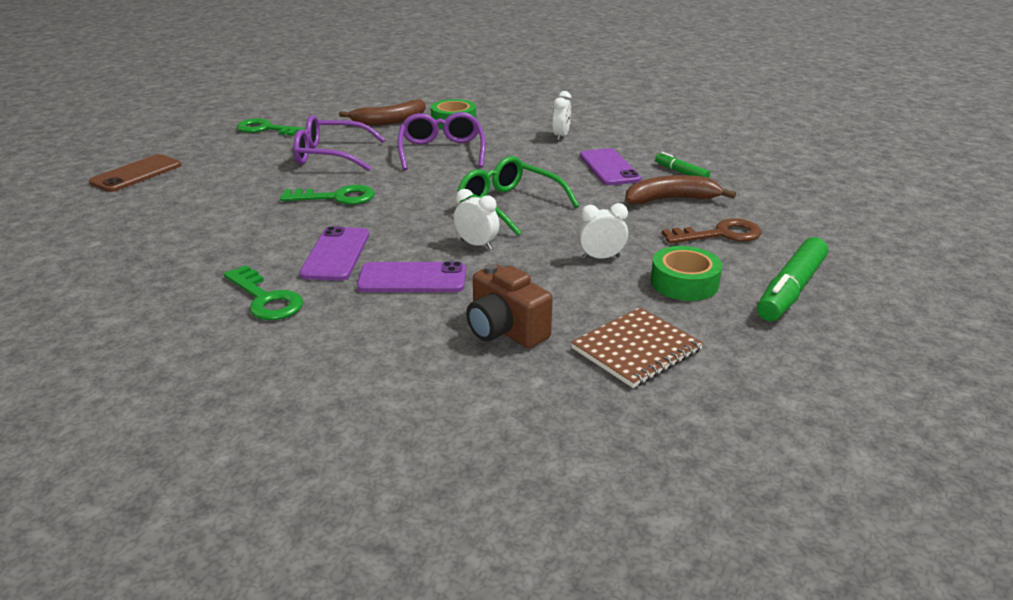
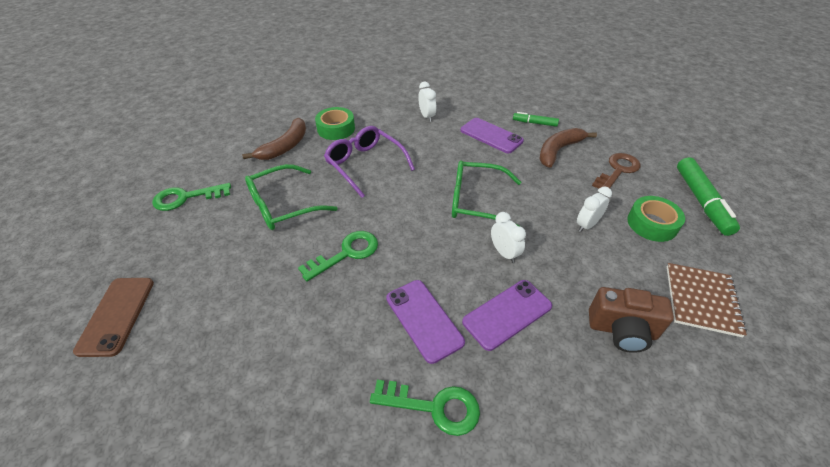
camera: 35 degrees left, 15 degrees up
purple glasses [293,115,386,171] -> green glasses [245,164,337,230]
white clock [454,189,499,250] -> white clock turned 60 degrees clockwise [491,212,526,263]

